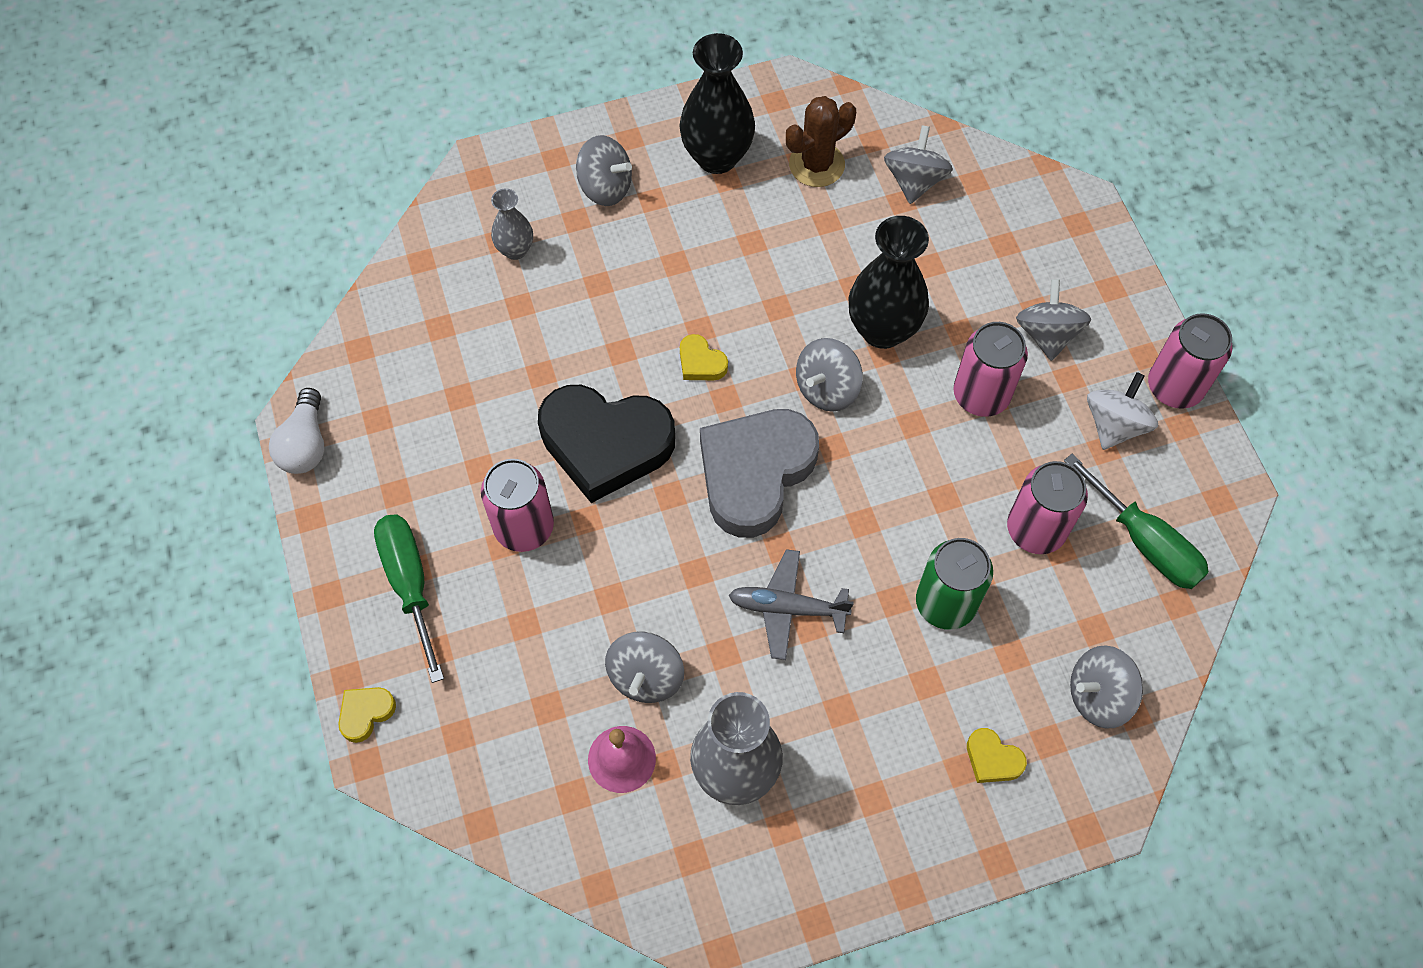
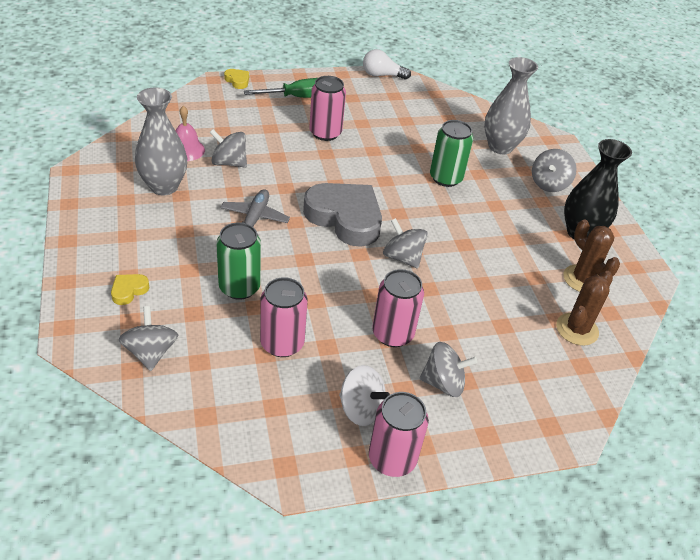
camera: 90 degrees right, 20 degrees down
grey vase [491,188,533,260] -> grey vase [484,57,538,154], size x1.84
black heart [538,385,675,503] -> none
yellow heart [680,334,728,380] -> none
black vase [849,216,929,349] -> none
grey spinning top [884,125,953,204] -> brown cactus [556,271,613,346]
green screwdriver [1064,454,1209,589] -> none
none -> green can [430,120,474,187]

